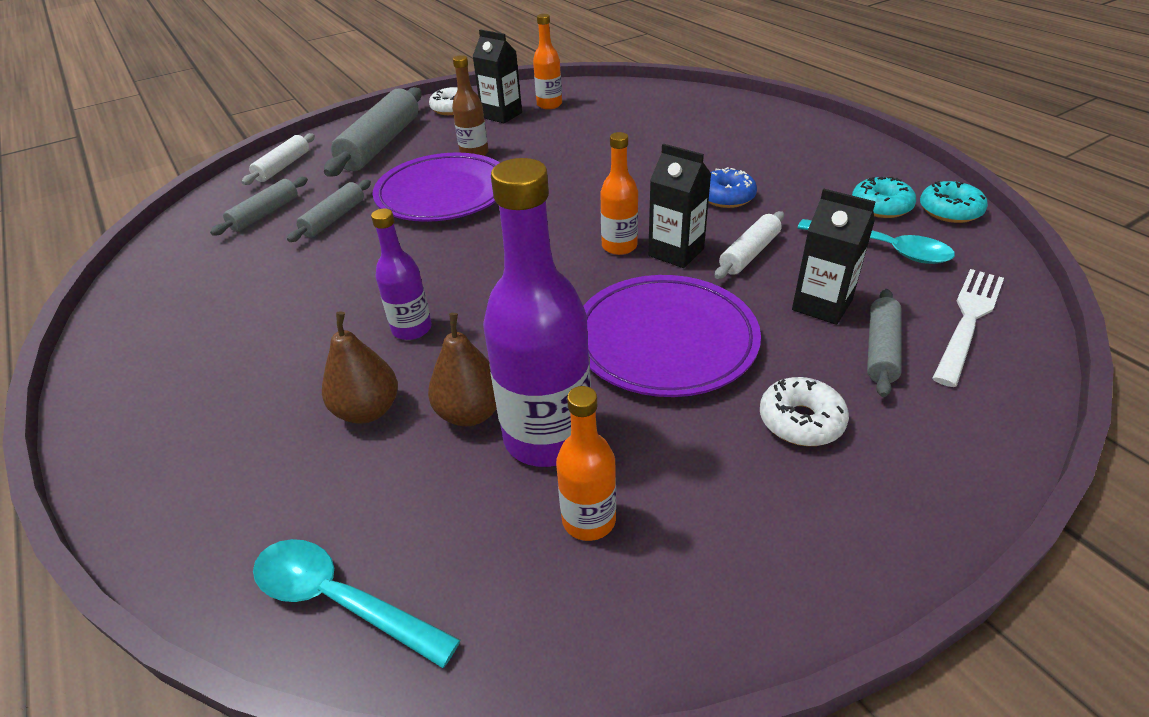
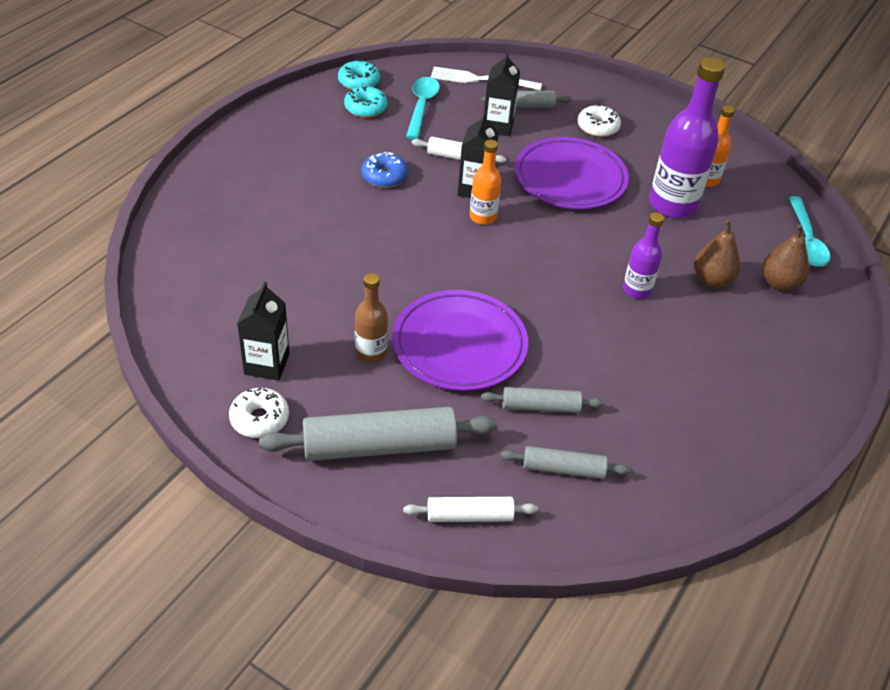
camera: 120 degrees left, 5 degrees up
brown pear [428,313,497,426] -> brown pear moved to [762,224,809,291]
orange bottle [533,14,562,109] -> none

